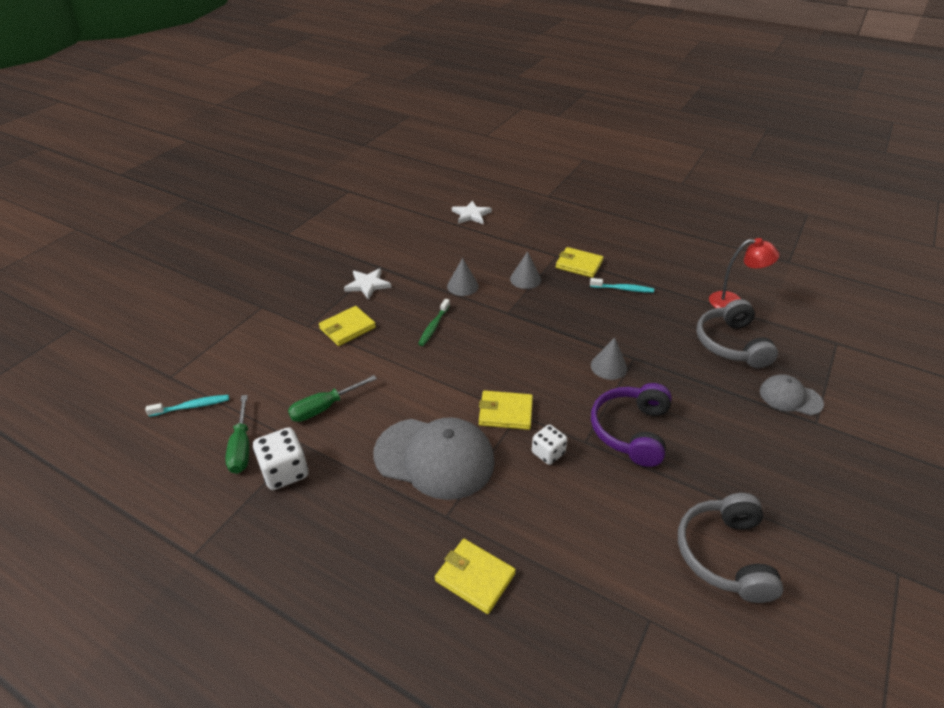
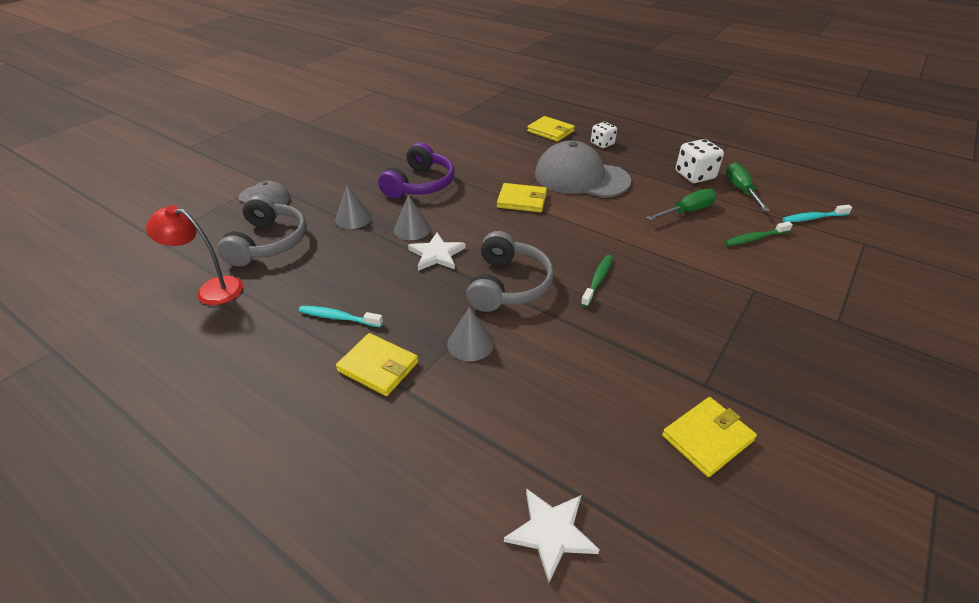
camera: 175 degrees left, 0 degrees up
yellow wallet [319,306,376,346] -> yellow wallet moved to [662,397,757,477]
white star [344,268,392,300] -> white star moved to [408,233,466,271]
grey cone [447,258,479,296] -> grey cone moved to [335,185,372,229]
white dice [532,425,567,465] -> white dice moved to [591,122,617,148]
grey headphones [678,493,783,603] -> grey headphones moved to [466,231,554,312]
none -> green toothbrush [725,221,793,246]

